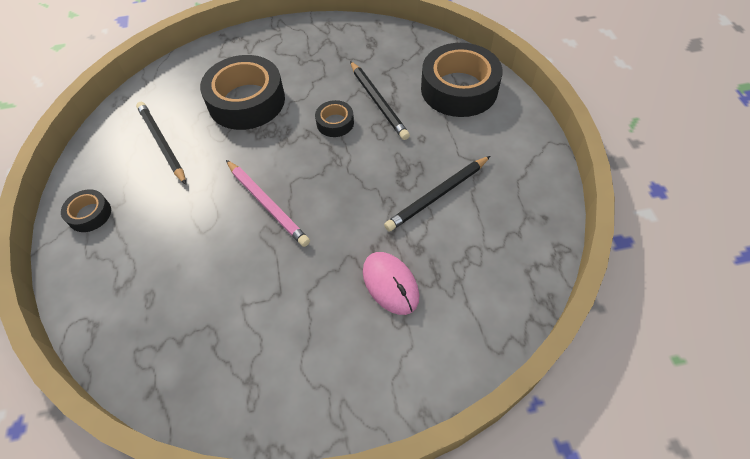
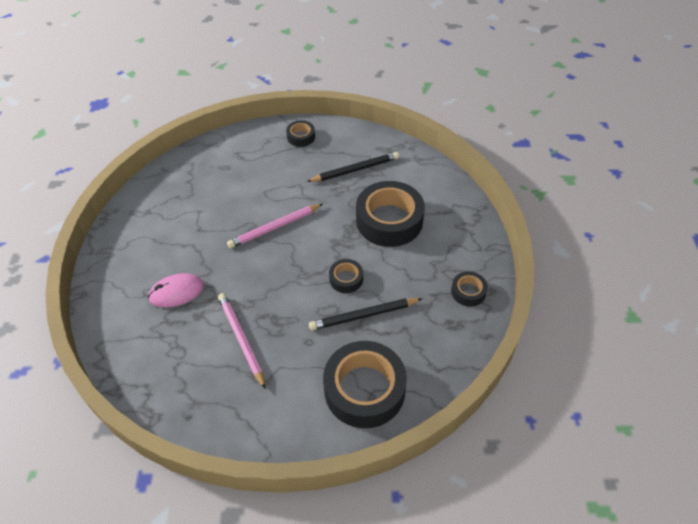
camera: 100 degrees right, 5 degrees down
black pencil [384,156,490,232] -> pink pencil [218,293,266,389]
none -> black tape [451,271,488,307]

